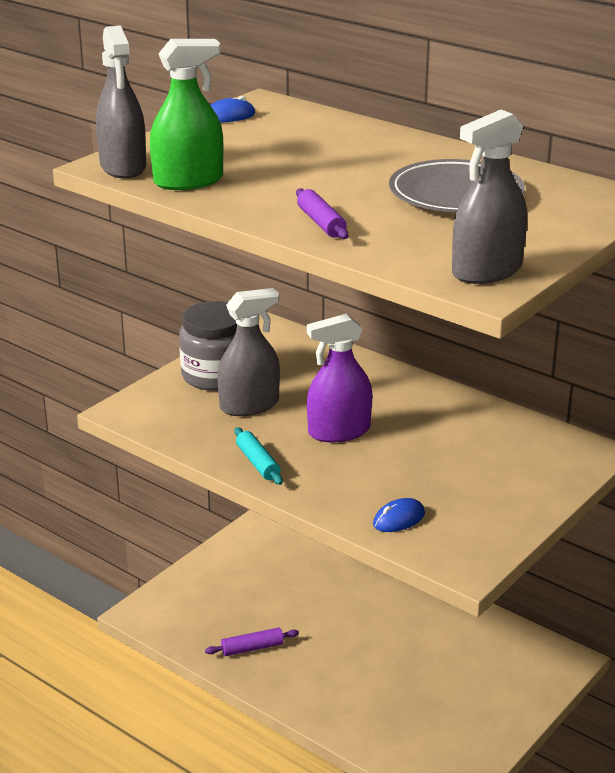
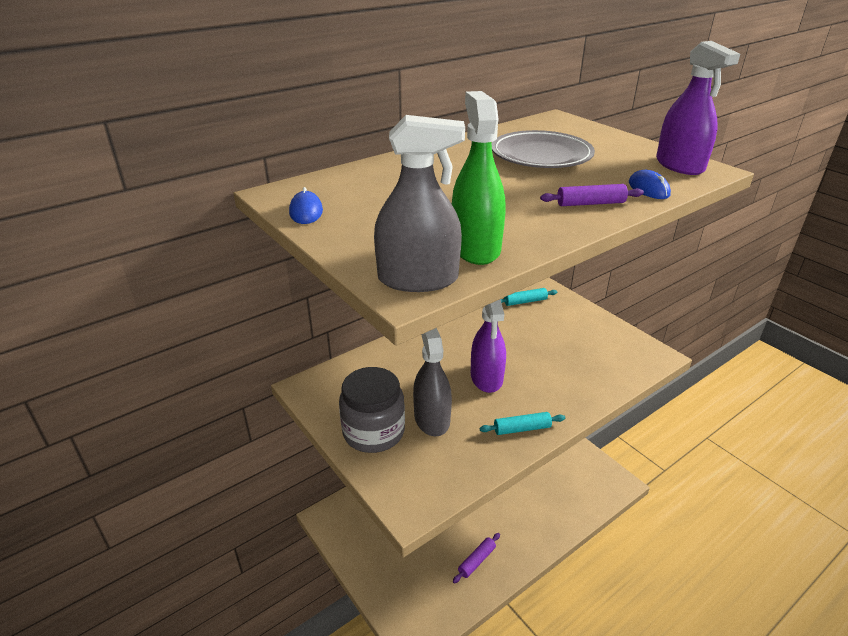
camera: 75 degrees left, 5 degrees up
purple rolling pin [205,628,299,656] -> purple rolling pin turned 45 degrees clockwise [453,533,500,584]
blue mouse [373,498,425,532] -> blue mouse moved to [629,170,671,199]
grey spray bottle [452,110,527,284] -> purple spray bottle [656,41,740,175]
none -> turquoise rolling pin [501,288,557,306]

